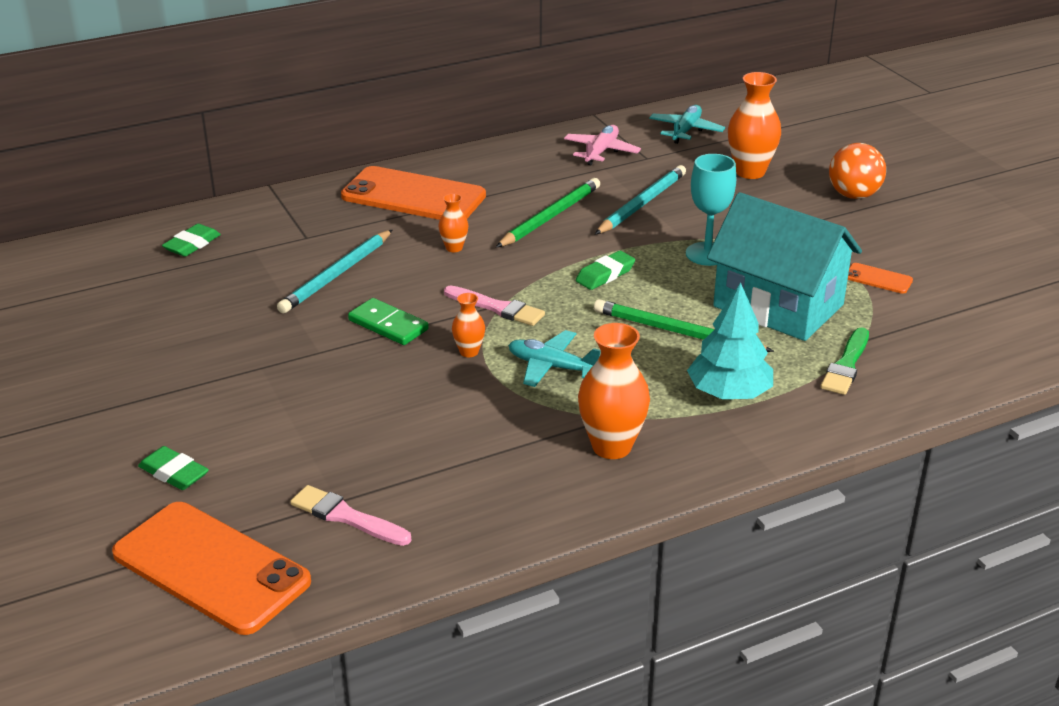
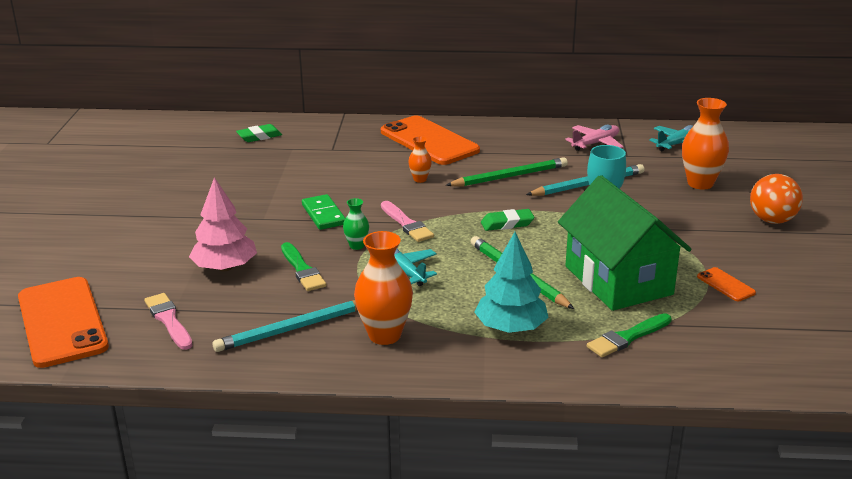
camera: 30 degrees right, 5 degrees down
green eraser [138,446,209,490] -> none
turquoise pencil [277,230,392,313] -> turquoise pencil moved to [213,300,357,352]
orange vase [452,293,485,357] -> green vase [343,198,369,250]
turquoise house [707,192,862,341] -> green house [558,175,692,311]
none -> pink tree [189,177,257,271]
none -> green brush [281,242,326,291]

